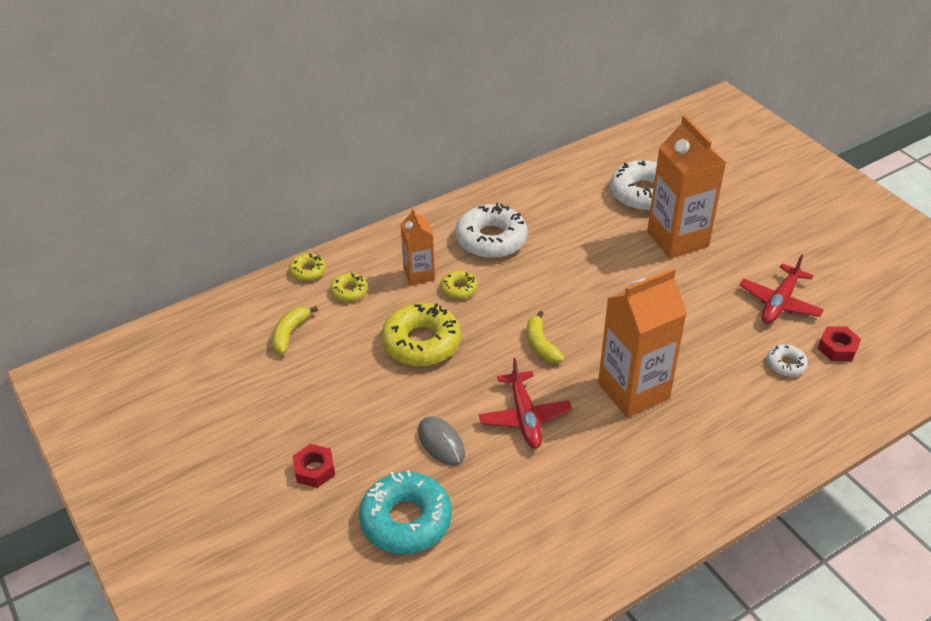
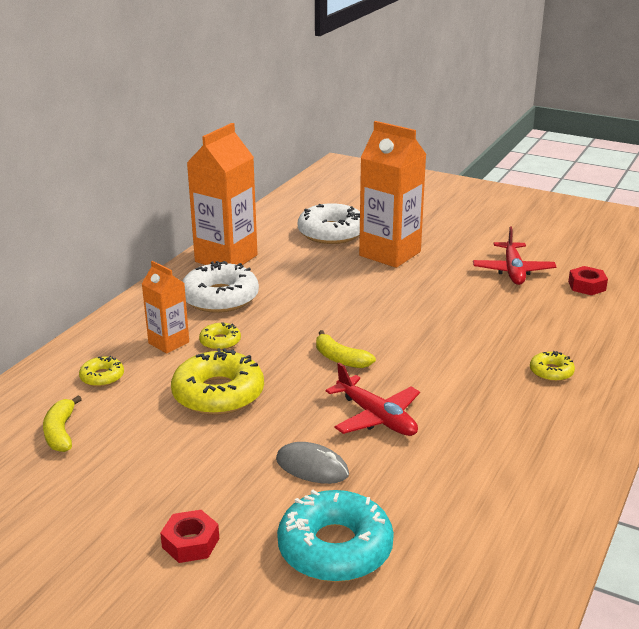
camera: 30 degrees left, 15 degrees down
yellow donut [289,253,326,281] -> yellow donut moved to [530,351,575,382]
orange carton [598,268,687,418] -> orange carton moved to [187,123,257,265]
white donut [767,344,808,377] -> none

